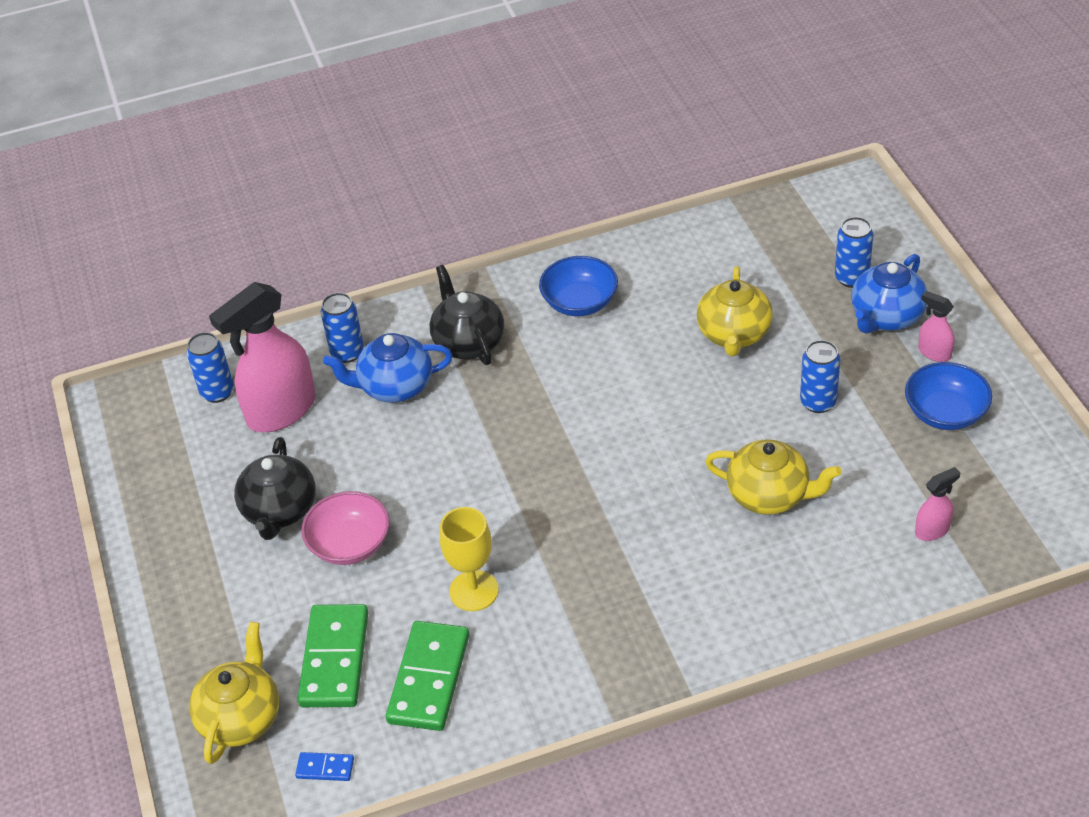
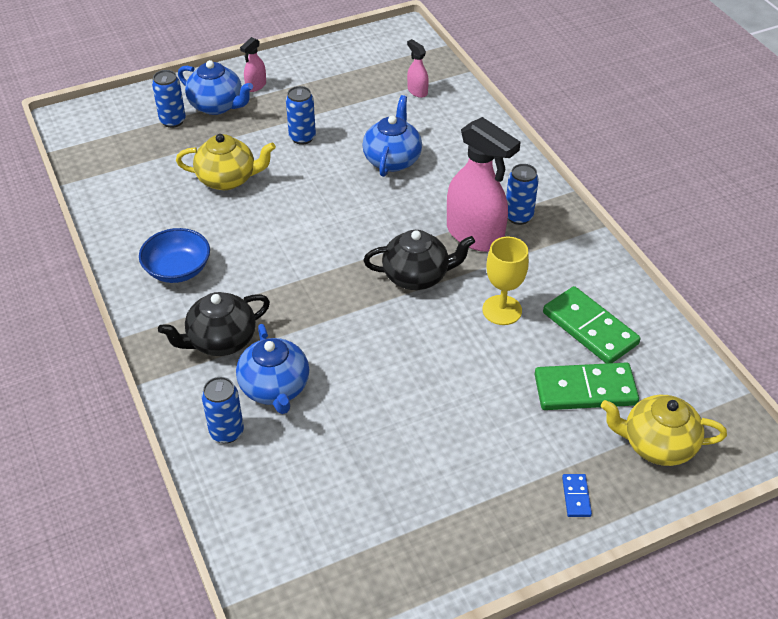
camera: 100 degrees left, 0 degrees up
blue can [187,332,234,403] -> blue can moved to [506,164,539,225]
pink spray bottle [209,282,316,432] -> pink spray bottle moved to [447,117,521,252]
black teapot [234,437,316,540] -> black teapot moved to [364,230,475,290]
blue domino [295,752,354,781] -> blue domino moved to [562,474,592,517]
pink bowl [301,491,390,565] -> none
green domino [386,621,469,731] -> green domino turned 45 degrees clockwise [543,286,641,364]
yellow teapot [705,439,842,515] -> blue teapot [363,95,422,177]
blue bowl [905,362,992,430] -> none

